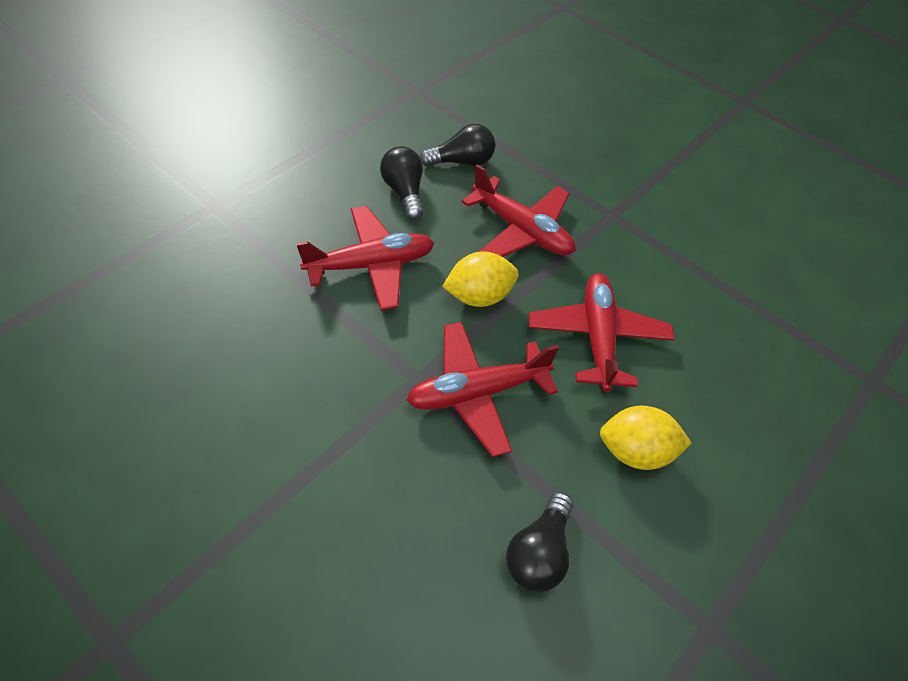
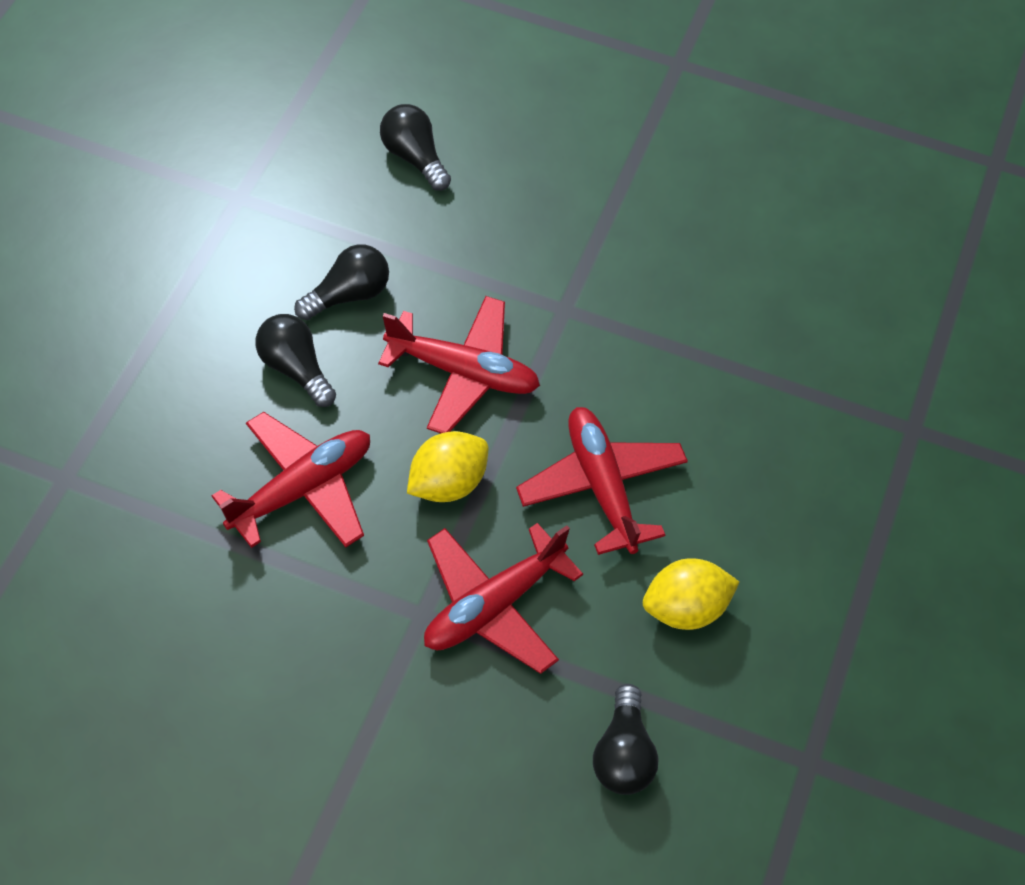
camera: 20 degrees left, 5 degrees up
none -> black light bulb [380,104,451,191]

